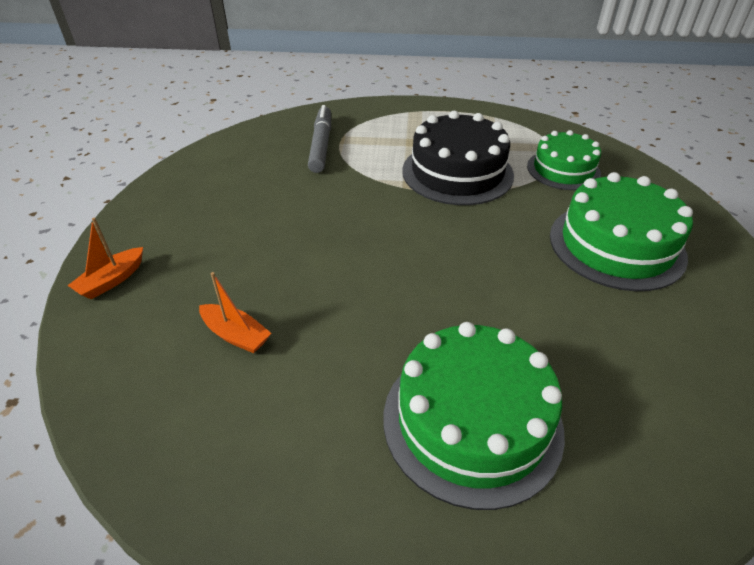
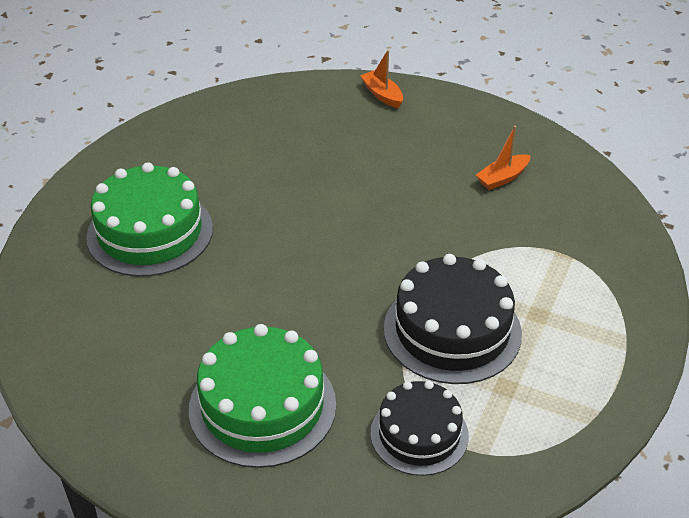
camera: 110 degrees right, 0 degrees up
orange boat [199,272,271,353] -> orange boat moved to [476,126,531,190]
grey marker [308,105,331,173] -> none
green cake [527,130,601,190] -> black cake [371,381,469,476]

